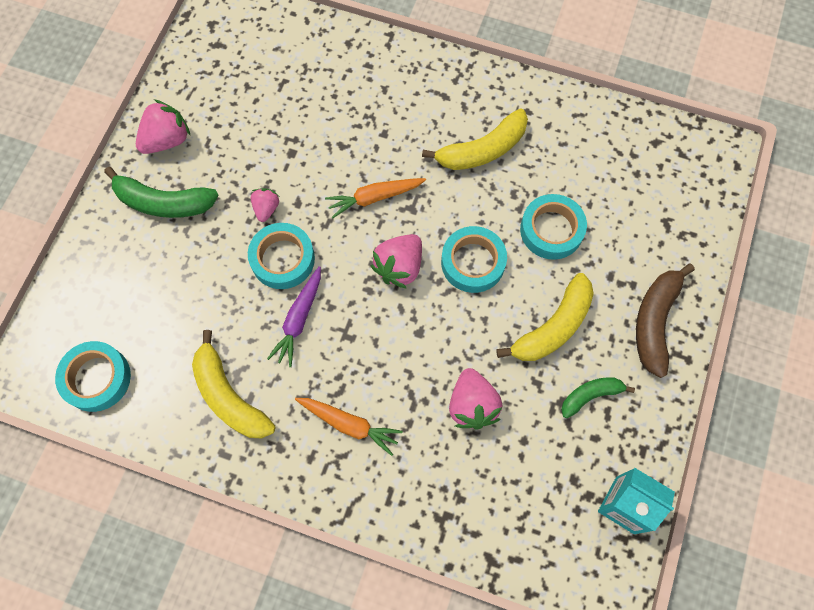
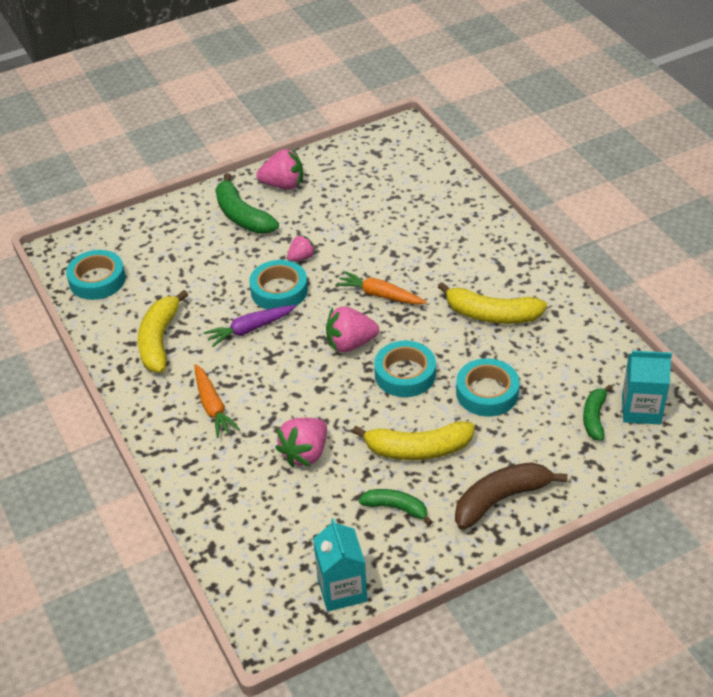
camera: 45 degrees right, 25 degrees down
none -> green banana [583,385,612,441]
none -> turquoise carton [622,351,672,424]

